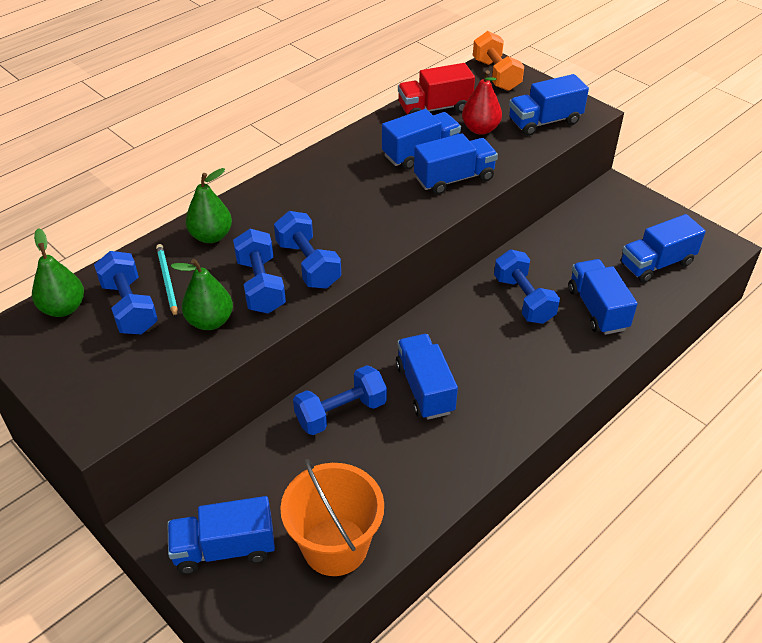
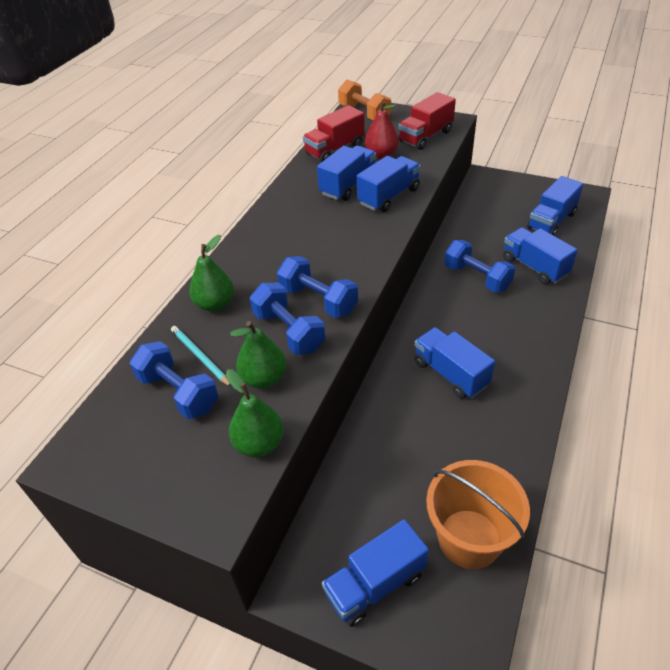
camera: 20 degrees left, 0 degrees up
green pear [32,228,84,317] -> green pear moved to [226,369,284,457]
blue dumbbell [293,365,387,435] -> none
blue truck [509,74,589,136] -> red truck [399,92,456,150]

